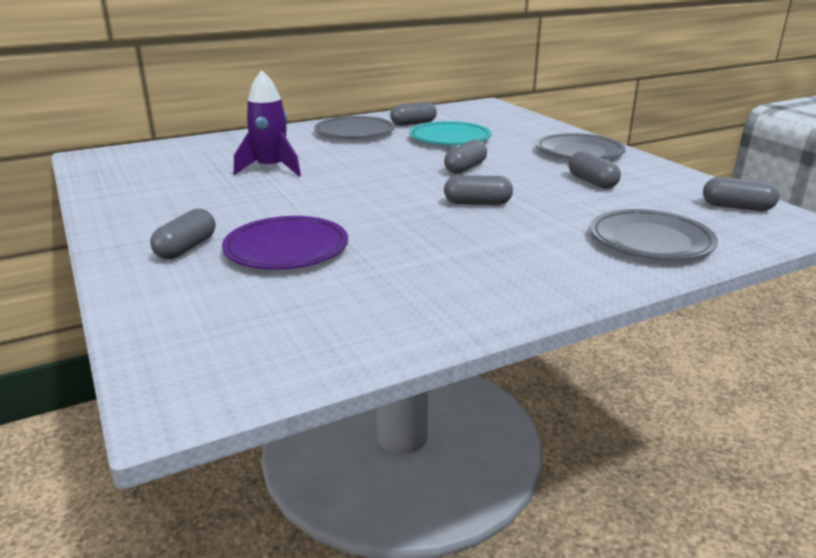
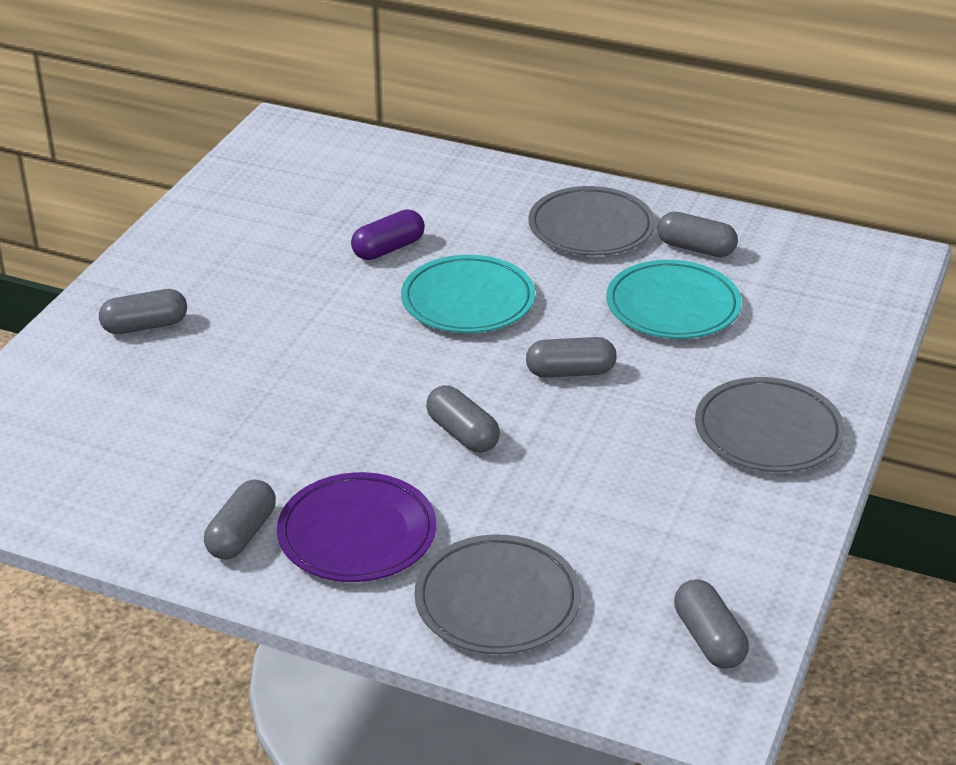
camera: 50 degrees right, 10 degrees up
purple plate [222,216,348,270] -> purple plate moved to [277,472,436,582]
purple rocket [234,70,301,176] -> purple capsule [351,210,425,260]
grey capsule [569,151,621,189] -> grey capsule moved to [204,480,276,560]
none -> turquoise plate [401,255,535,333]

